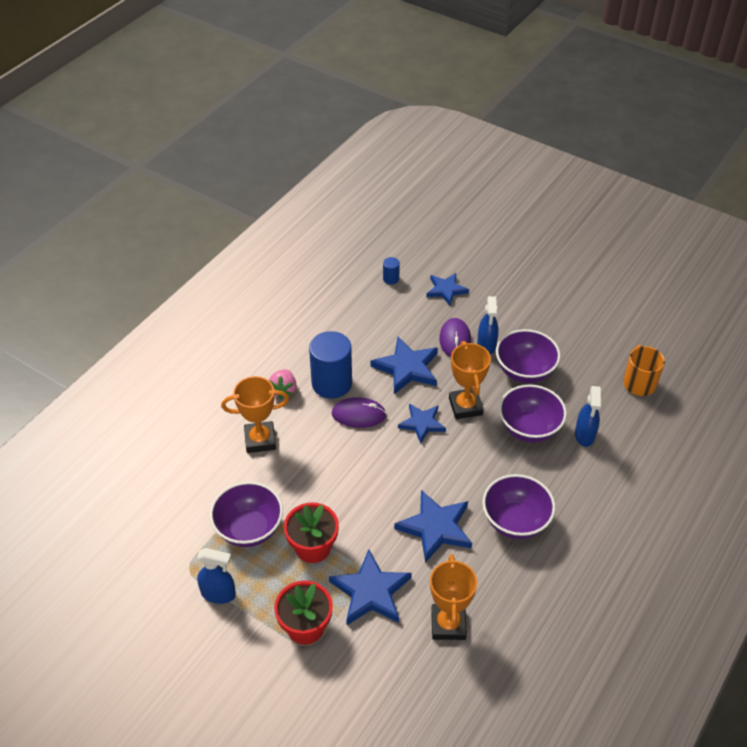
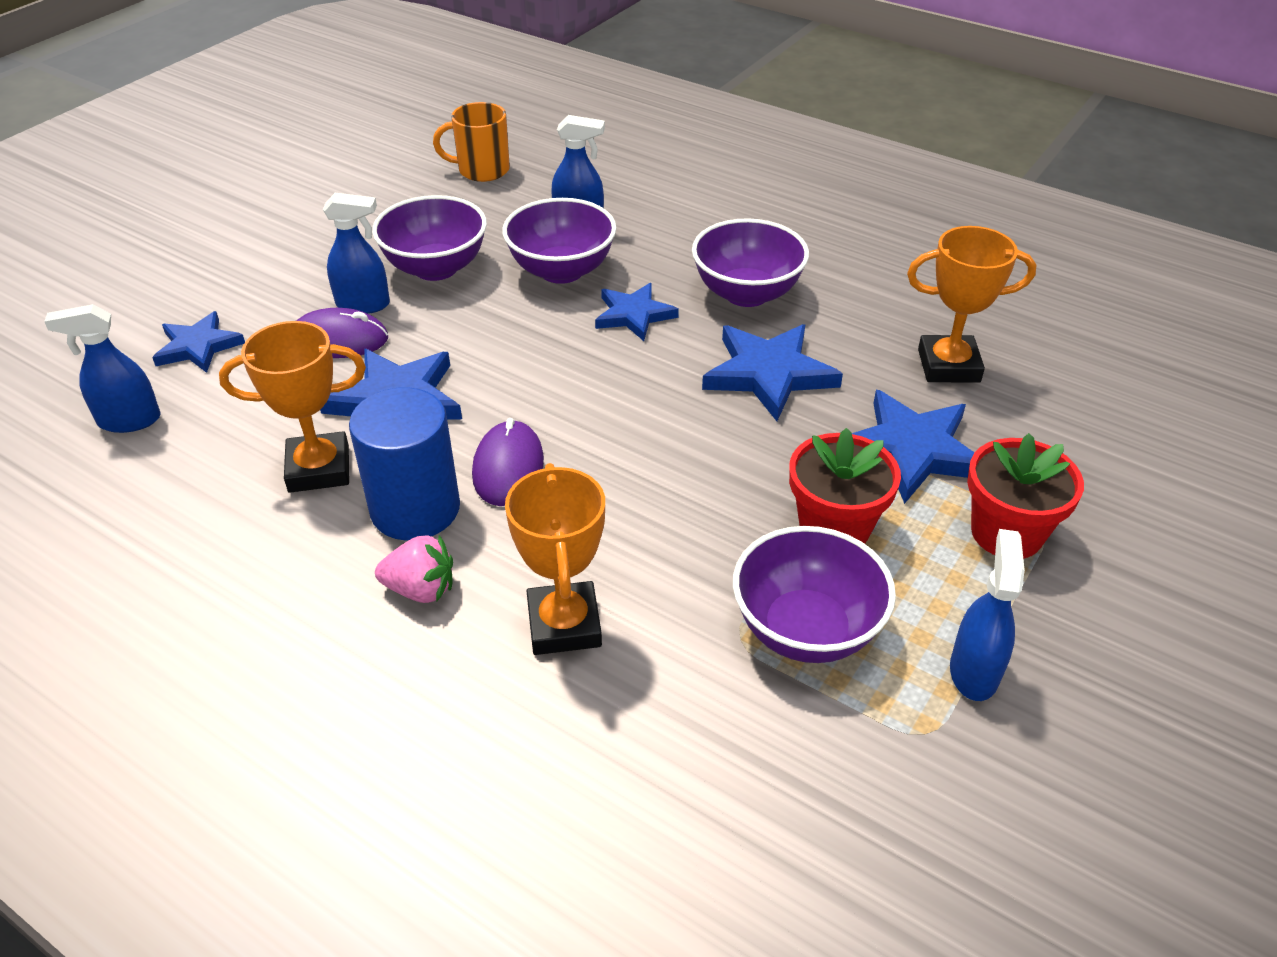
camera: 90 degrees left, 5 degrees down
blue cylinder [383,257,400,284] -> blue spray bottle [44,304,161,433]
blue star [398,403,446,444] -> blue star moved to [595,283,679,341]
orange trophy [449,341,491,419] -> orange trophy moved to [219,321,366,493]

